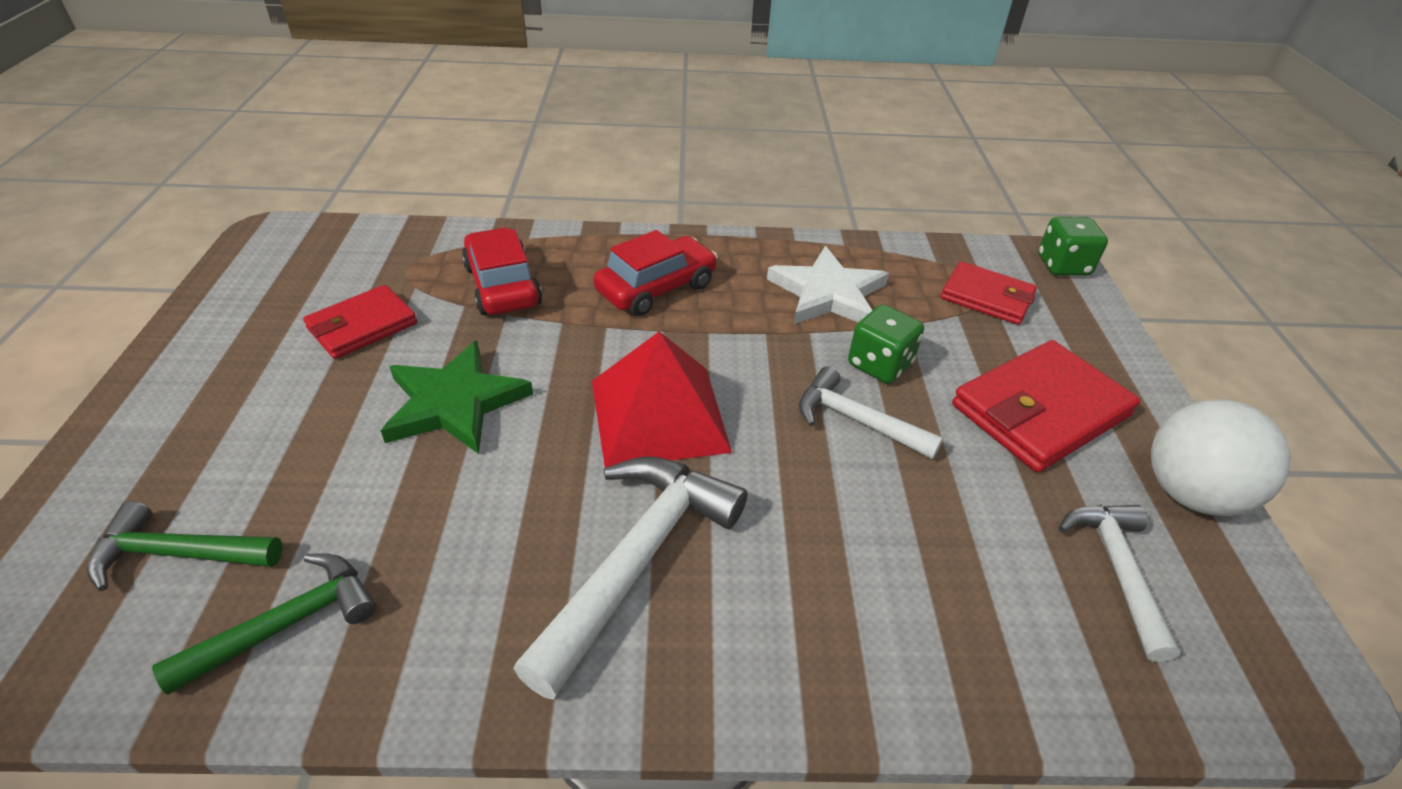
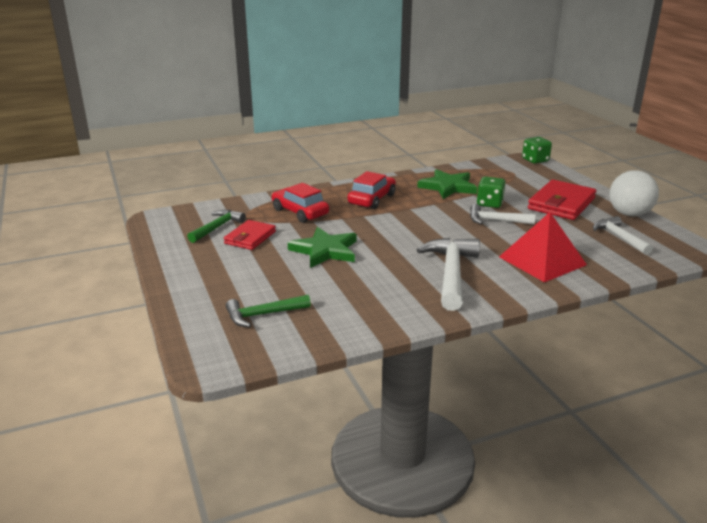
camera: 20 degrees left, 15 degrees down
green hammer [152,553,377,695] -> green hammer moved to [187,210,246,243]
red pyramid [592,331,732,468] -> red pyramid moved to [499,212,587,282]
white star [767,246,889,324] -> green star [417,169,477,199]
red wallet [941,261,1037,325] -> none

